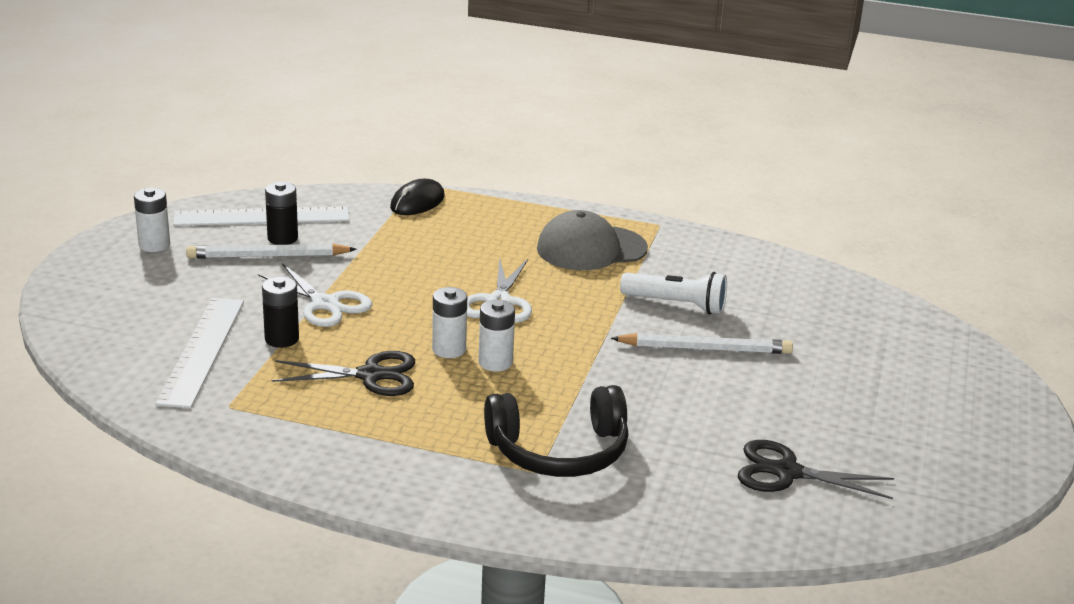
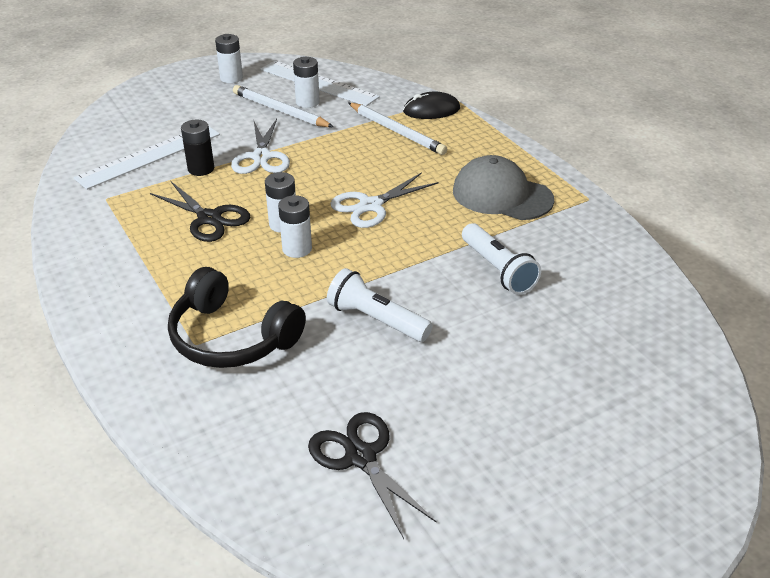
camera: 45 degrees right, 10 degrees up
black battery [265,182,298,245] -> white battery [293,57,320,108]
white pencil [611,333,793,354] -> white pencil moved to [348,103,447,155]
none -> white flashlight [327,268,432,342]

